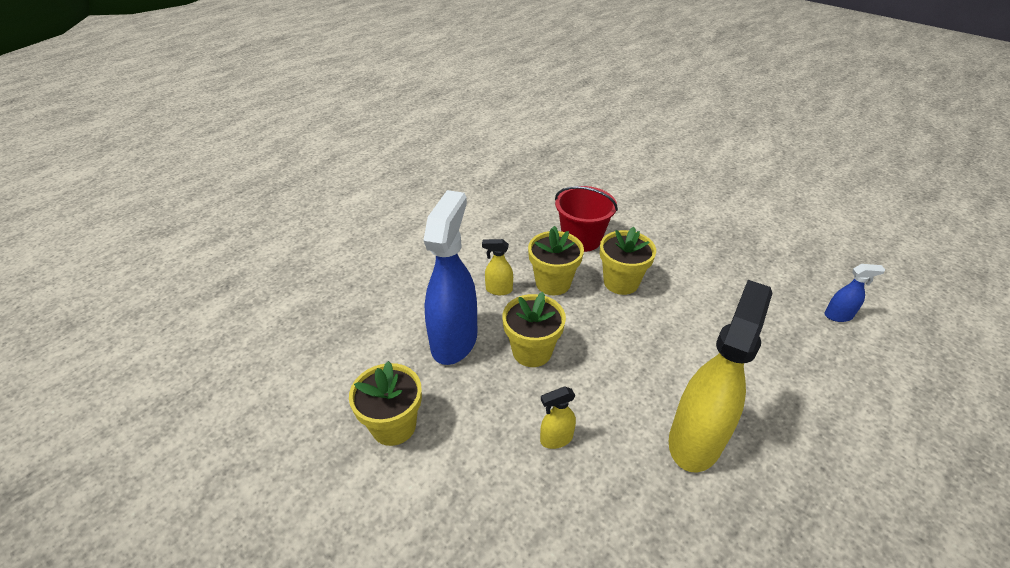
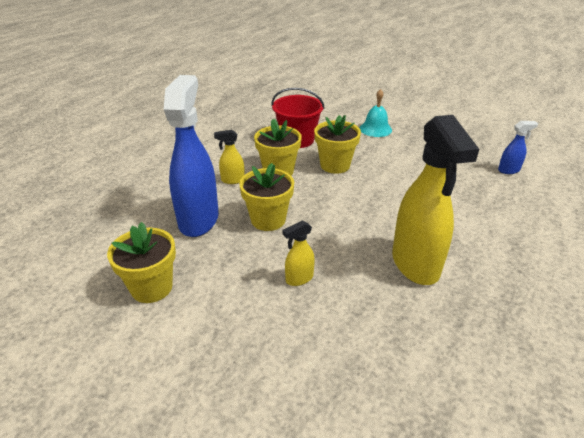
camera: 10 degrees left, 5 degrees down
yellow spray bottle [669,280,772,472] -> yellow spray bottle turned 150 degrees clockwise [392,115,479,285]
none -> turquoise bell [360,89,392,137]

